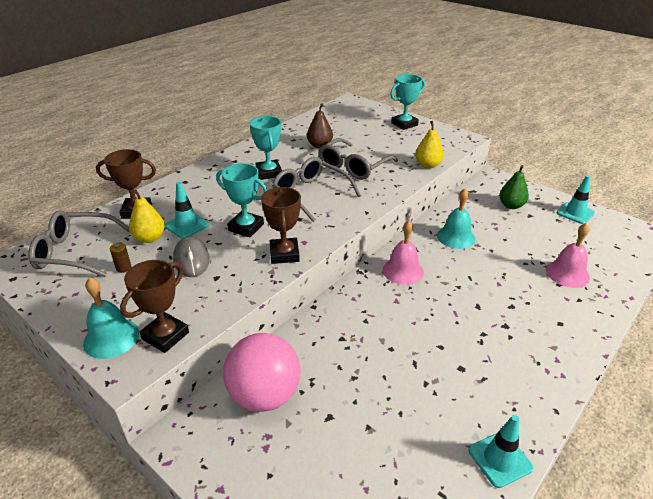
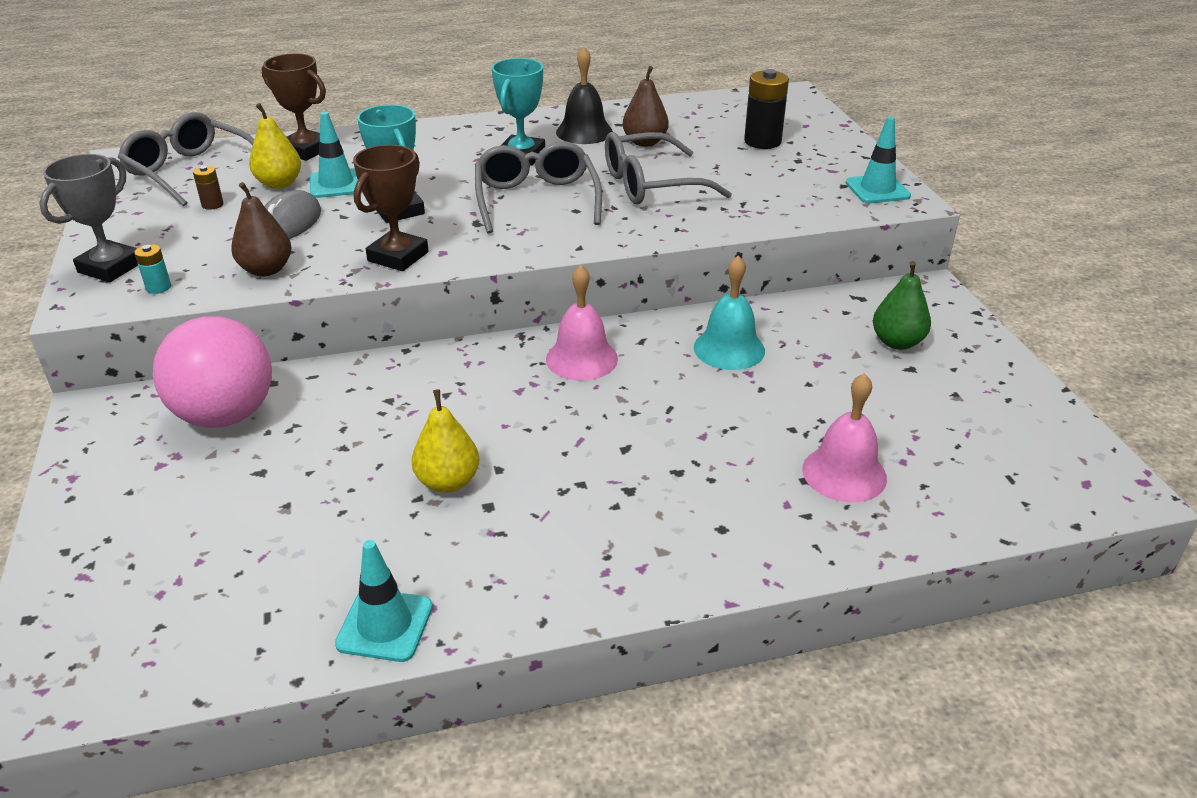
camera: 35 degrees right, 0 degrees up
turquoise bell [83,277,139,359] -> grey trophy [39,154,138,282]
brown trophy [120,260,189,353] -> turquoise battery [134,244,171,294]
turquoise trophy [390,74,425,130] -> none
yellow pear [415,121,444,168] -> yellow pear moved to [412,389,479,493]
turquoise traffic cone [557,175,595,224] -> turquoise traffic cone moved to [846,117,911,203]
none -> brown pear [231,182,291,276]
none -> black bell [556,47,613,144]
none -> black battery [744,69,789,149]

